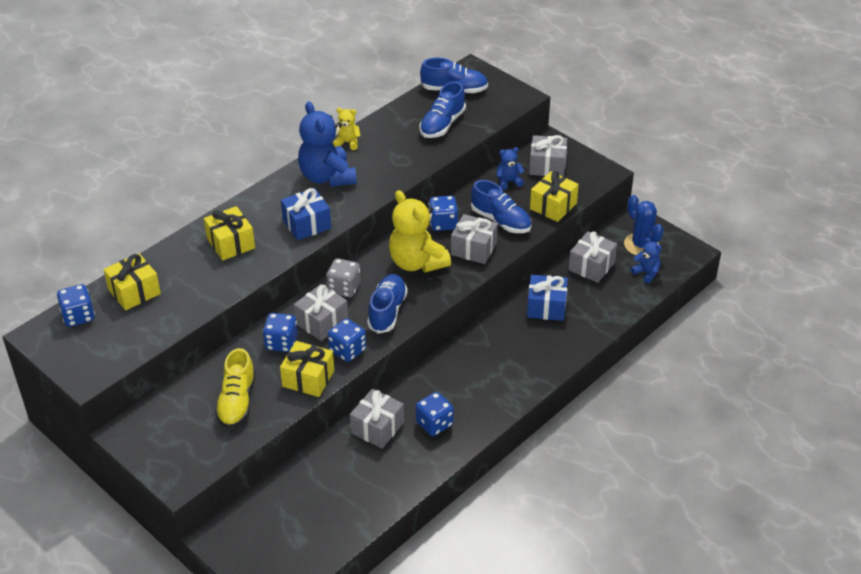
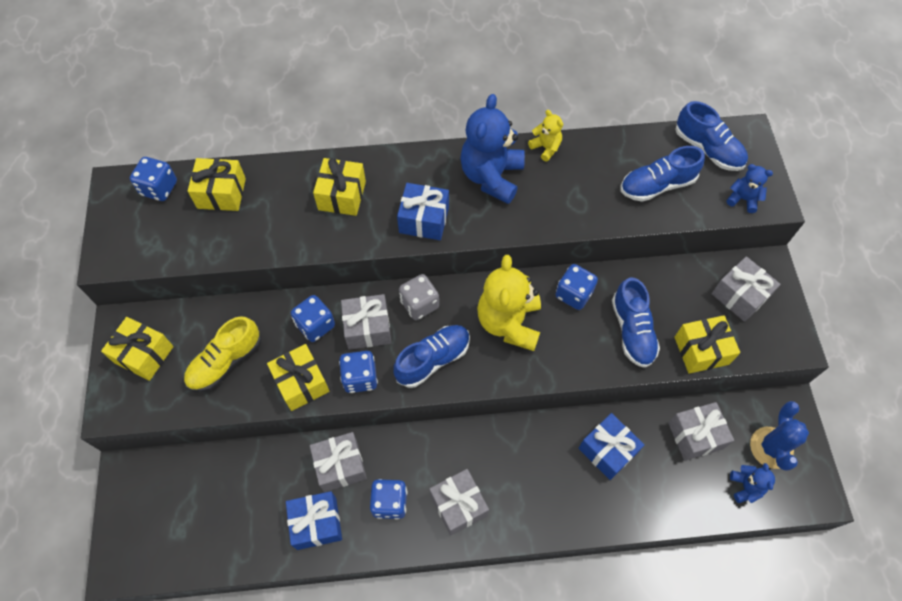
camera: 40 degrees right, 20 degrees up
grey gift [451,214,498,264] -> grey gift moved to [429,469,489,536]
blue teddy bear [496,147,524,190] -> blue teddy bear moved to [726,164,773,213]
none -> yellow gift [101,317,174,381]
none -> blue gift [286,491,342,550]

